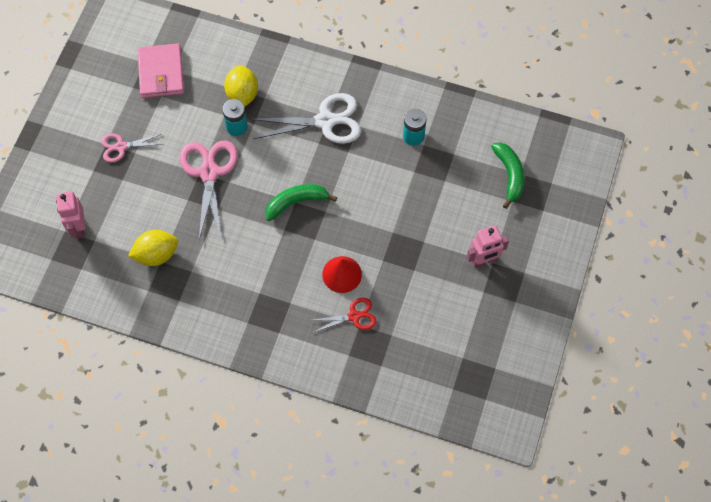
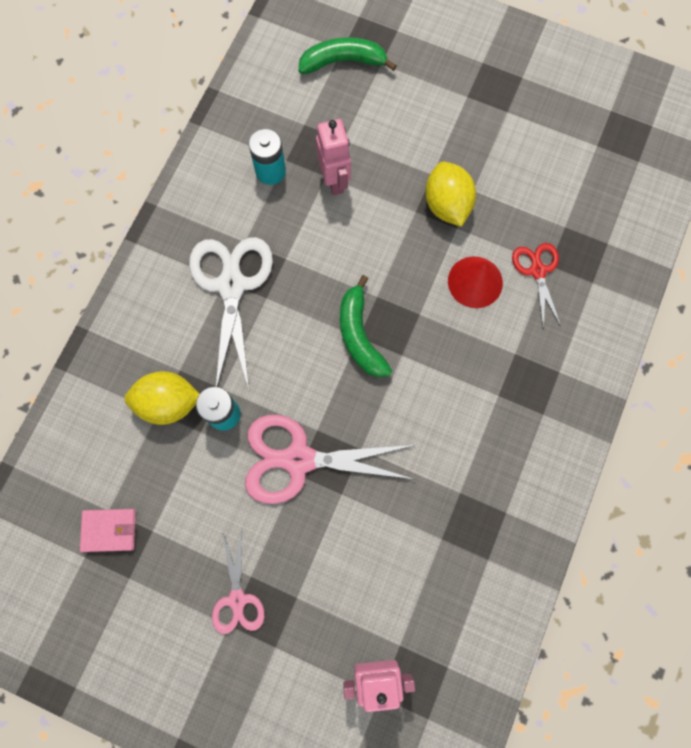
camera: 85 degrees left, 10 degrees up
yellow lemon [128,230,178,266] -> yellow lemon moved to [425,162,476,227]
pink wallet [138,43,184,98] -> pink wallet [80,509,136,552], size x0.58
pink robot [467,225,509,268] -> pink robot moved to [316,119,351,195]

